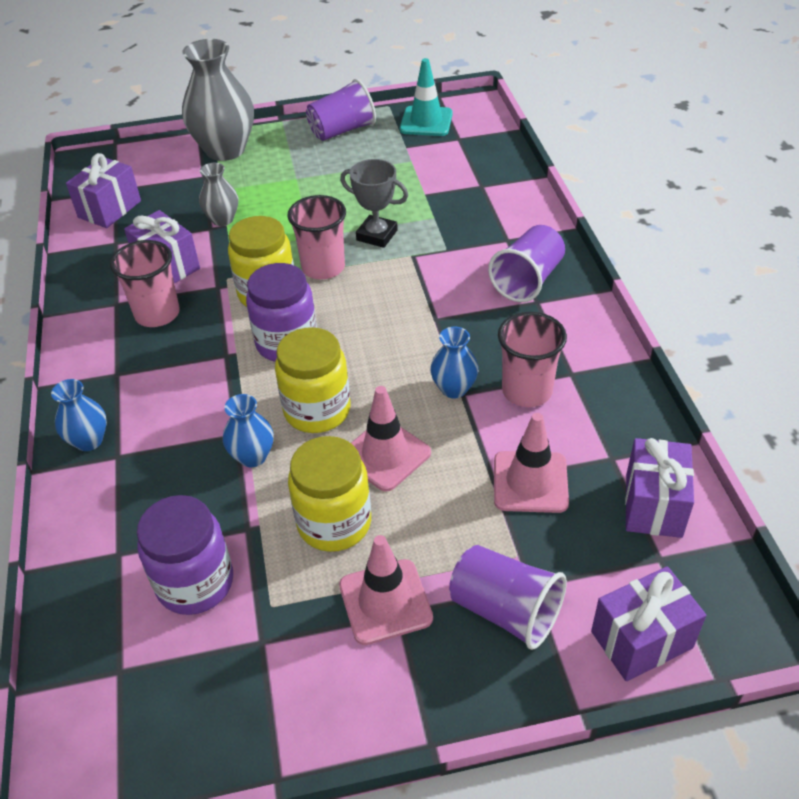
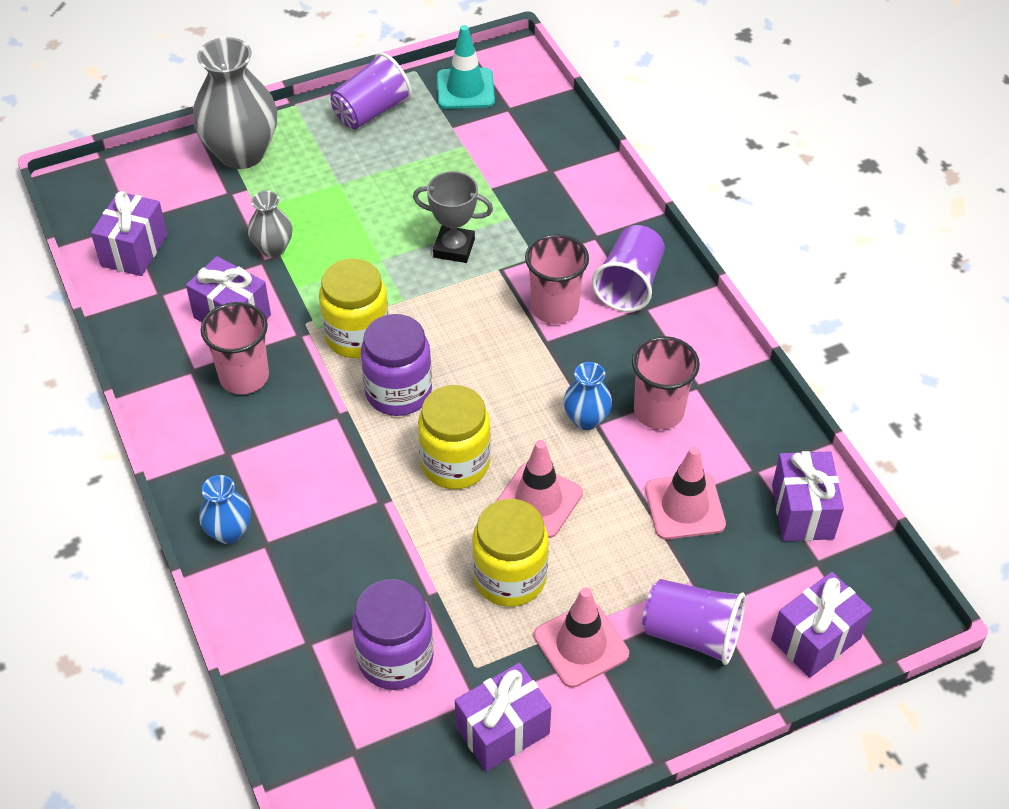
camera: 15 degrees left, 5 degrees up
blue vase [223,394,274,467] -> none
pink cup [288,195,346,280] -> pink cup moved to [525,234,589,324]
none -> purple gift [455,663,551,772]

